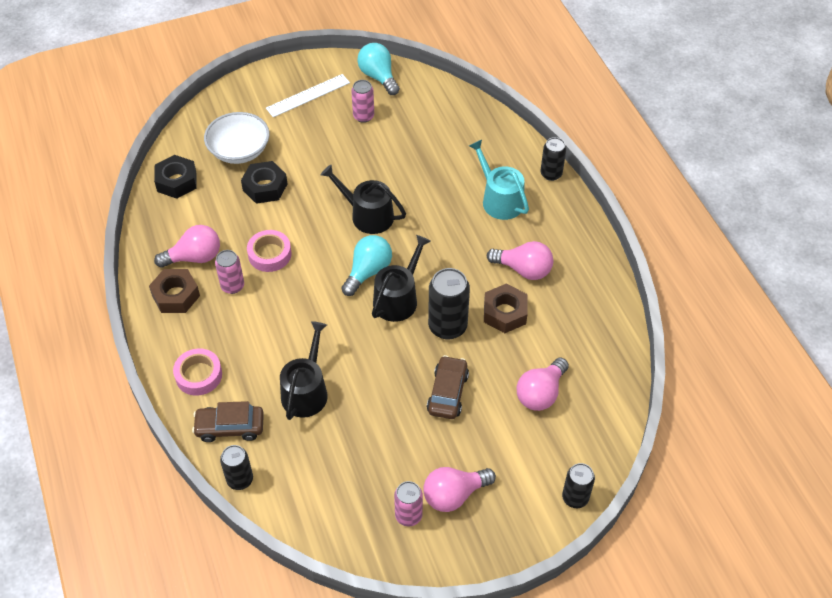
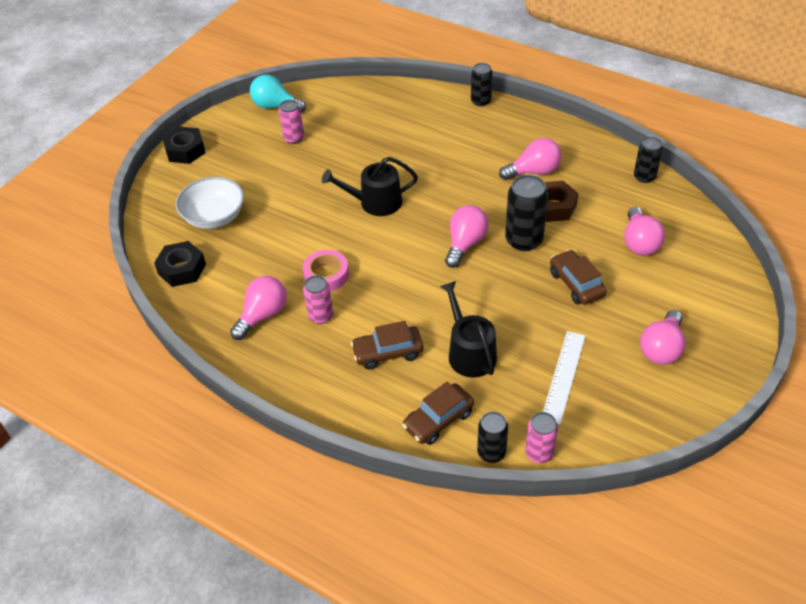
camera: 35 degrees left, 5 degrees down
brown nut [149,269,200,313] -> none
pink tape [173,348,222,396] -> none
black nut [241,161,287,204] -> black nut moved to [162,126,206,164]
white ruler [266,74,350,117] -> white ruler moved to [543,331,586,425]
turquoise light bulb [341,235,392,296] -> none
black watering can [372,235,431,322] -> pink light bulb [445,205,489,268]
pink can [394,481,423,526] -> pink can moved to [525,412,558,463]
turquoise watering can [469,140,529,220] -> none
black can [562,463,595,508] -> black can moved to [634,137,663,183]
none -> brown car [351,321,423,370]

